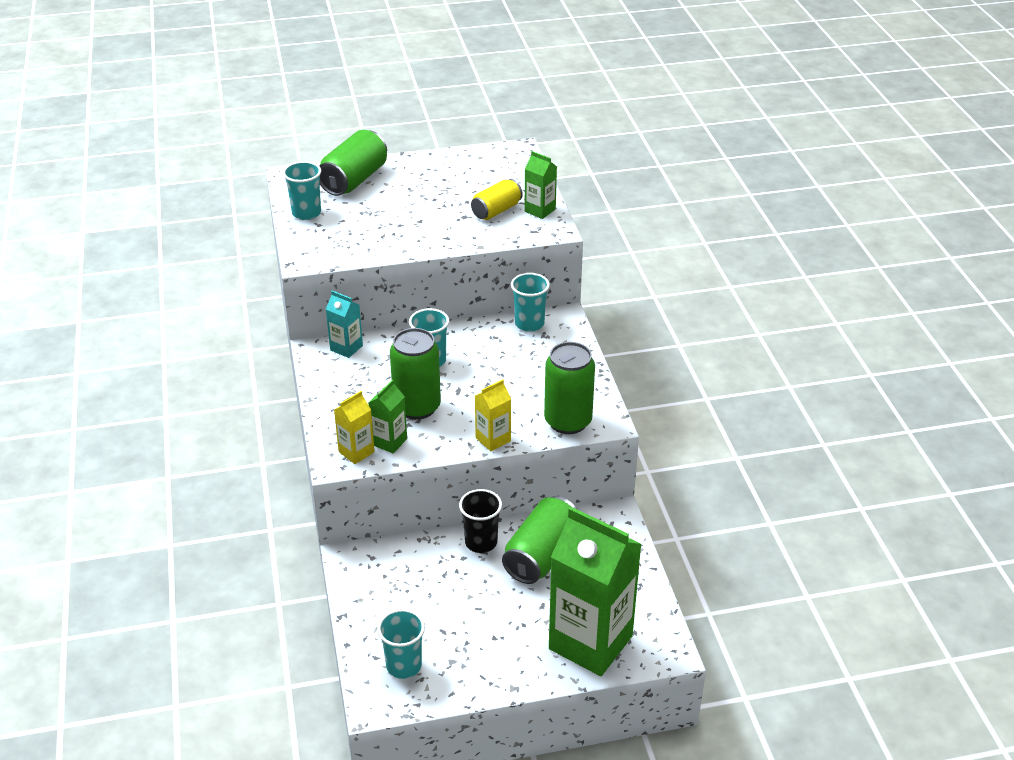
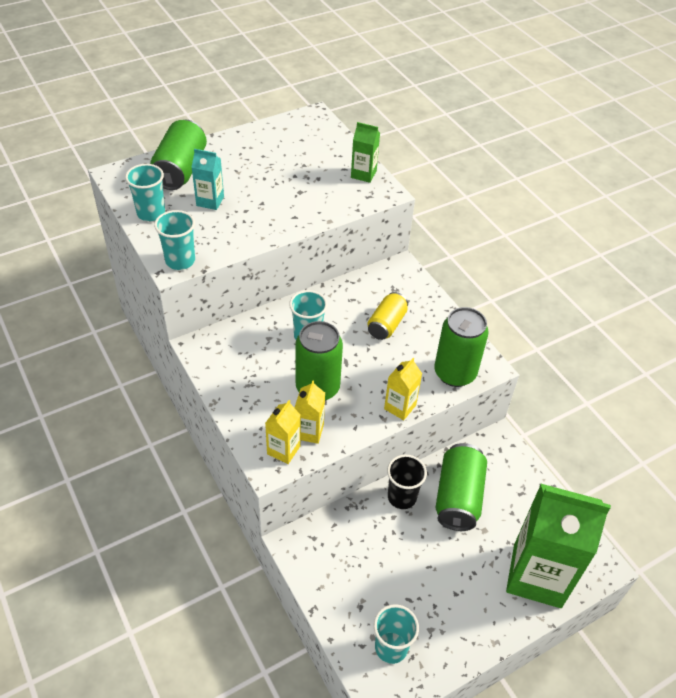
camera: 20 degrees left, 10 degrees up
turquoise carton [326,291,363,358] -> turquoise carton moved to [191,149,224,210]
green carton [369,380,407,453] -> yellow carton [295,380,325,444]
yellow can [471,179,523,220] -> yellow can moved to [367,292,408,340]
turquoise cup [511,273,550,332] -> turquoise cup moved to [154,210,195,270]

